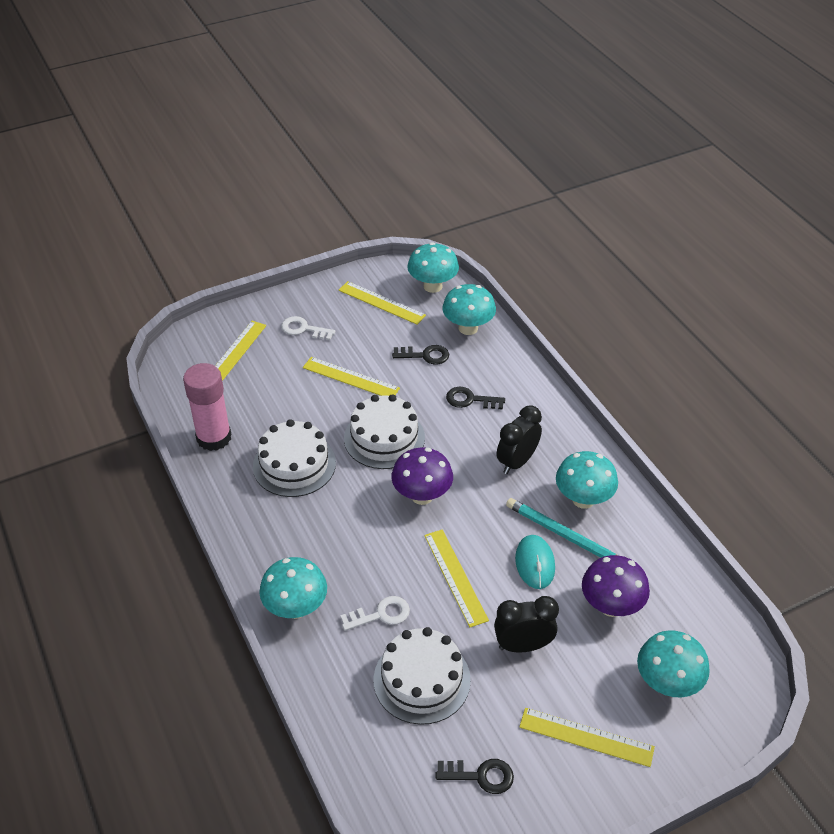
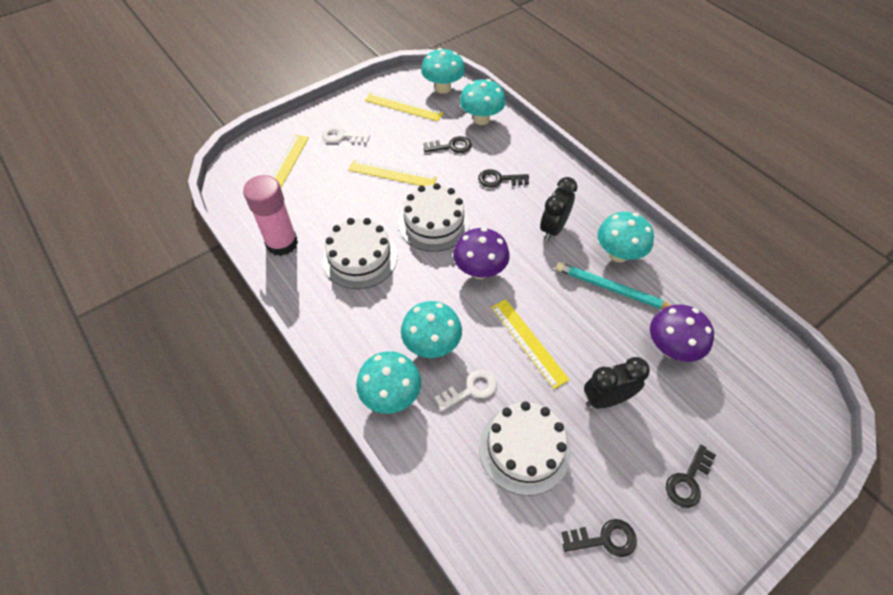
camera: 10 degrees left, 10 degrees up
turquoise mouse [515,535,555,589] -> none
yellow ruler [519,708,655,767] -> black key [666,445,716,508]
turquoise mushroom [637,630,710,697] -> turquoise mushroom moved to [401,301,462,358]

